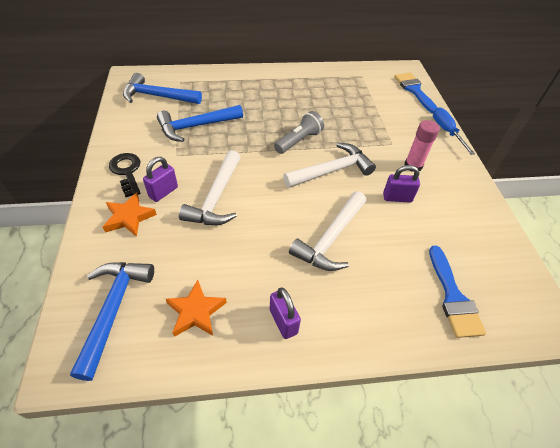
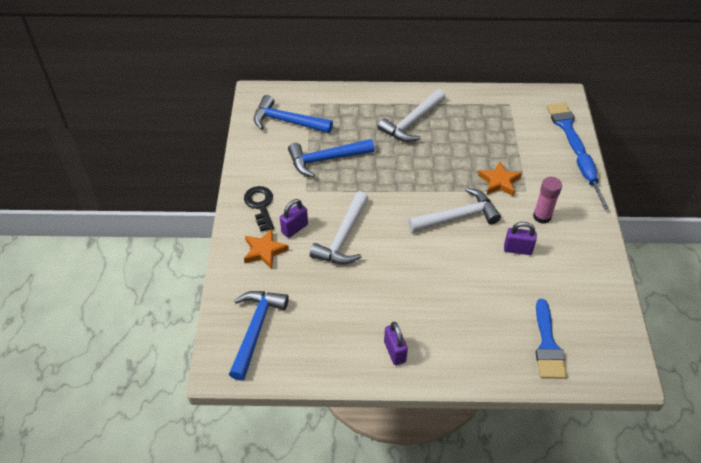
camera: 10 degrees right, 0 degrees up
orange star [166,280,227,337] -> orange star moved to [478,161,522,197]
grey flashlight [274,111,324,154] -> none
white hammer [289,191,366,271] -> white hammer moved to [378,89,446,142]

